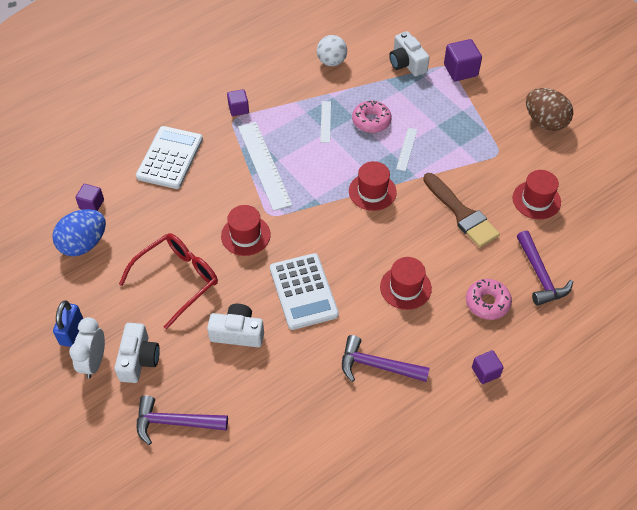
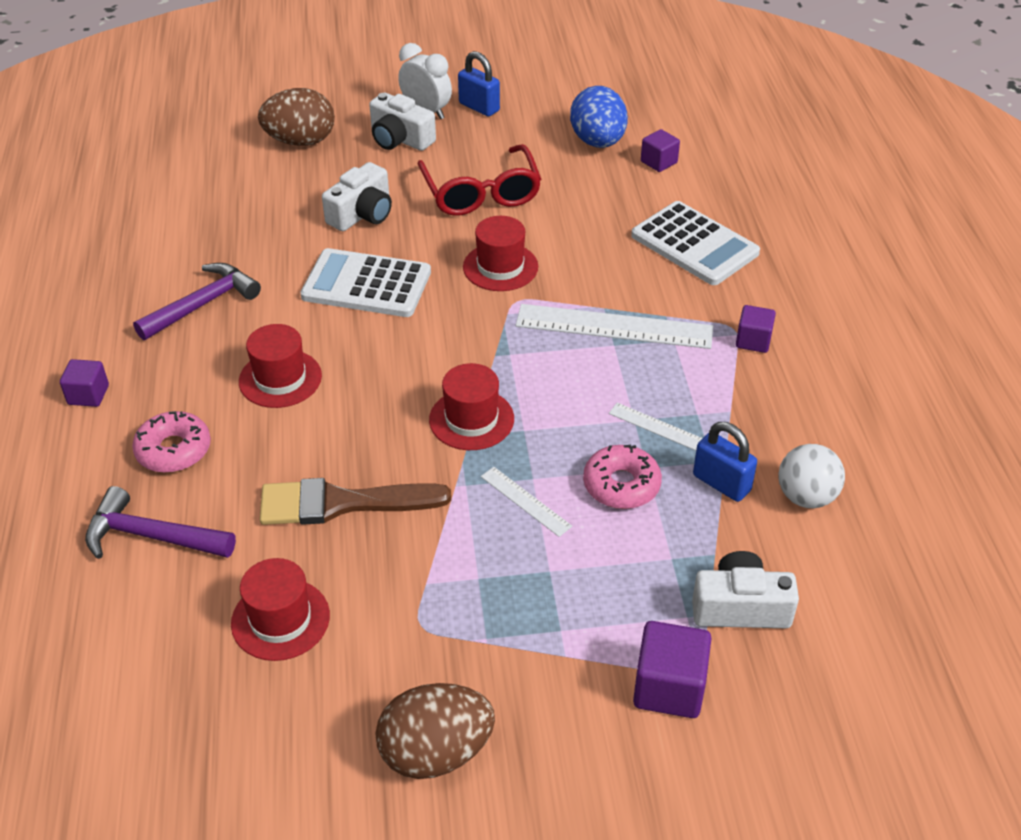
camera: 120 degrees right, 10 degrees down
purple hammer [137,395,228,445] -> brown egg [258,88,335,146]
none -> blue padlock [693,422,757,502]

